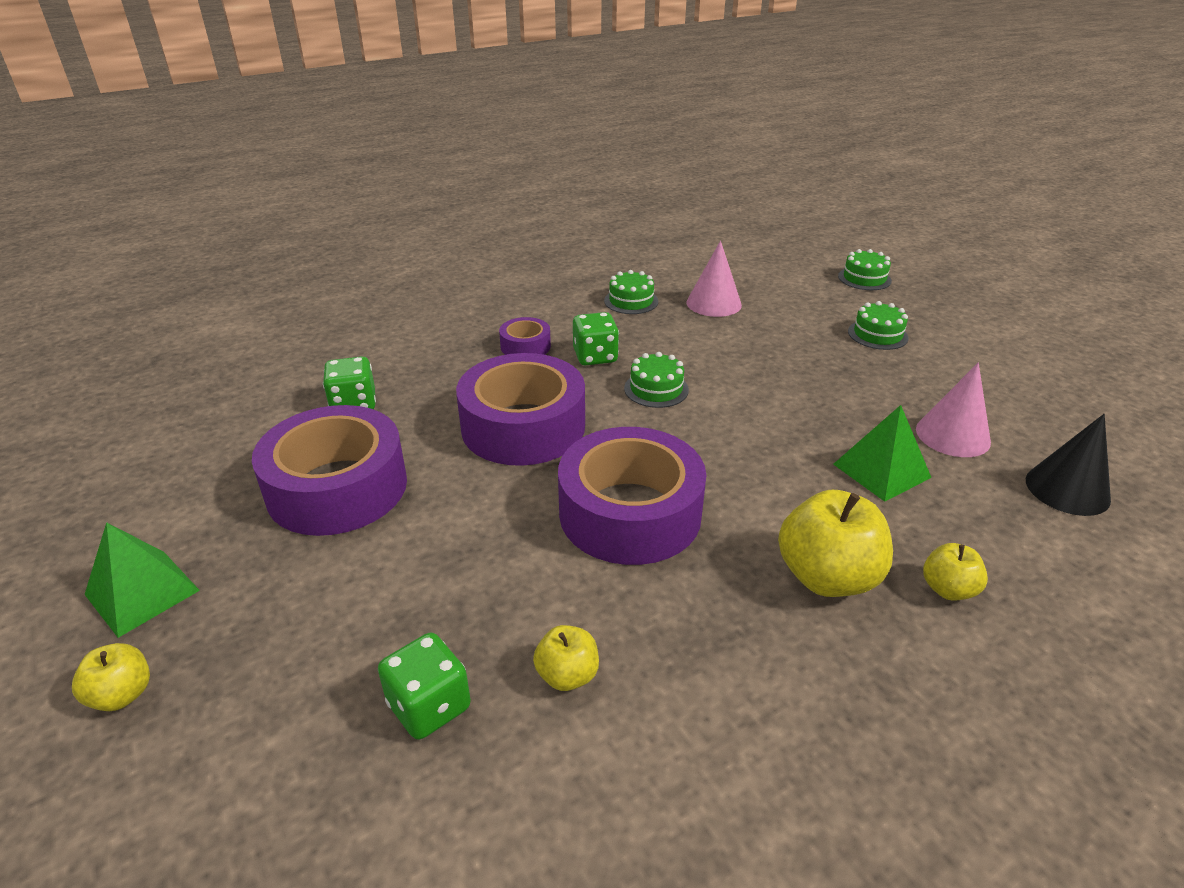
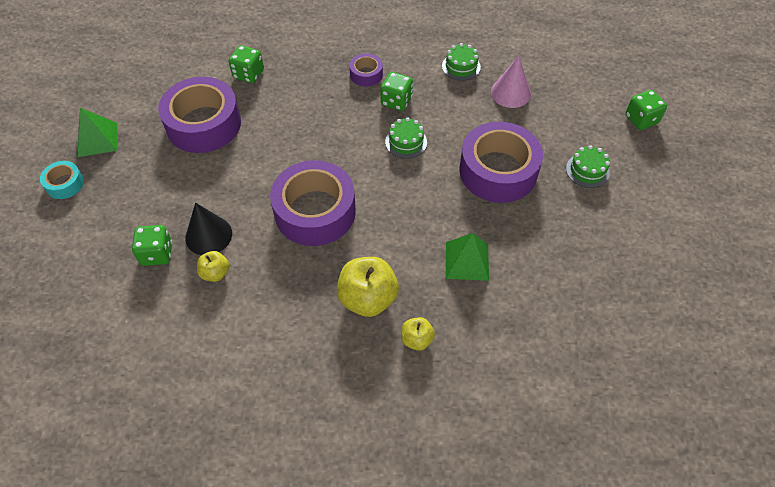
camera: 35 degrees right, 20 degrees up
yellow apple [72,643,150,711] -> turquoise tape [40,161,84,199]
purple tape [456,353,585,466] -> purple tape moved to [459,122,543,203]
green cake [838,249,892,290] -> green dice [625,90,667,130]
pink cone [916,362,991,457] -> none
black cone [1026,414,1111,516] -> black cone moved to [185,203,232,255]

